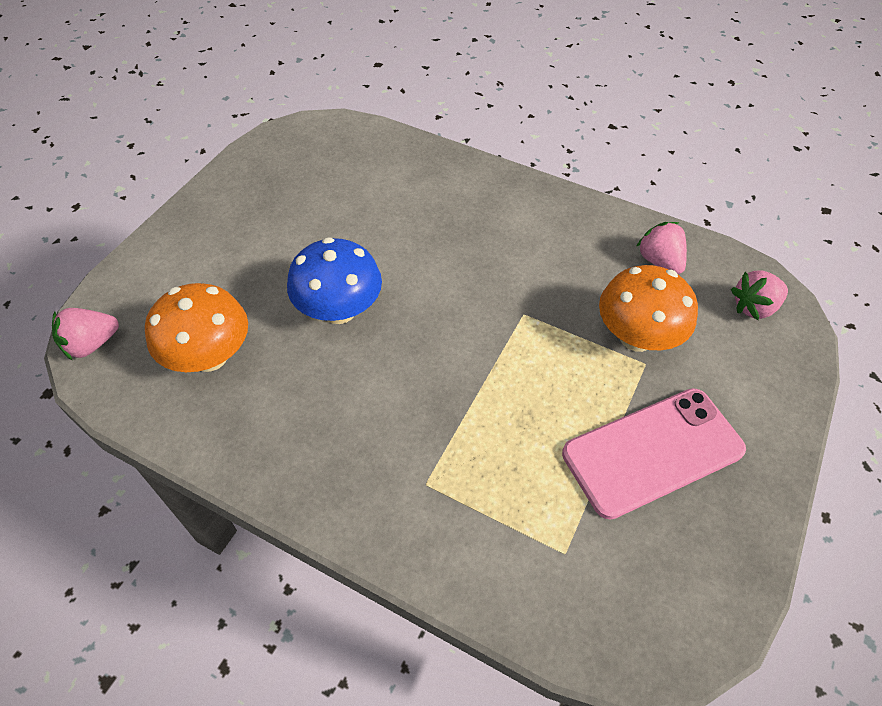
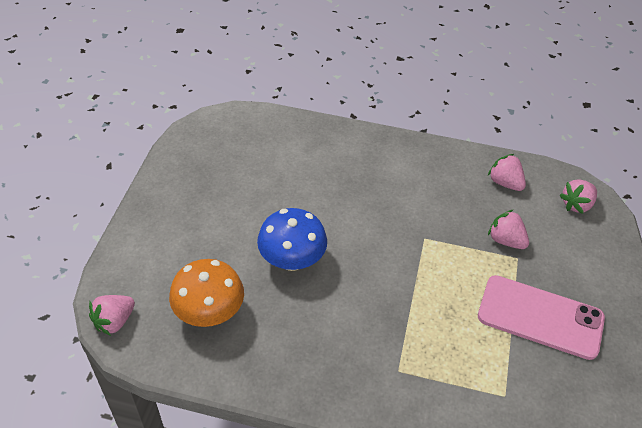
camera: 15 degrees left, 5 degrees down
pink phone [562,388,746,520] -> pink phone turned 60 degrees clockwise [478,275,605,360]
orange mushroom [599,265,698,352] -> pink strawberry [488,210,529,249]

